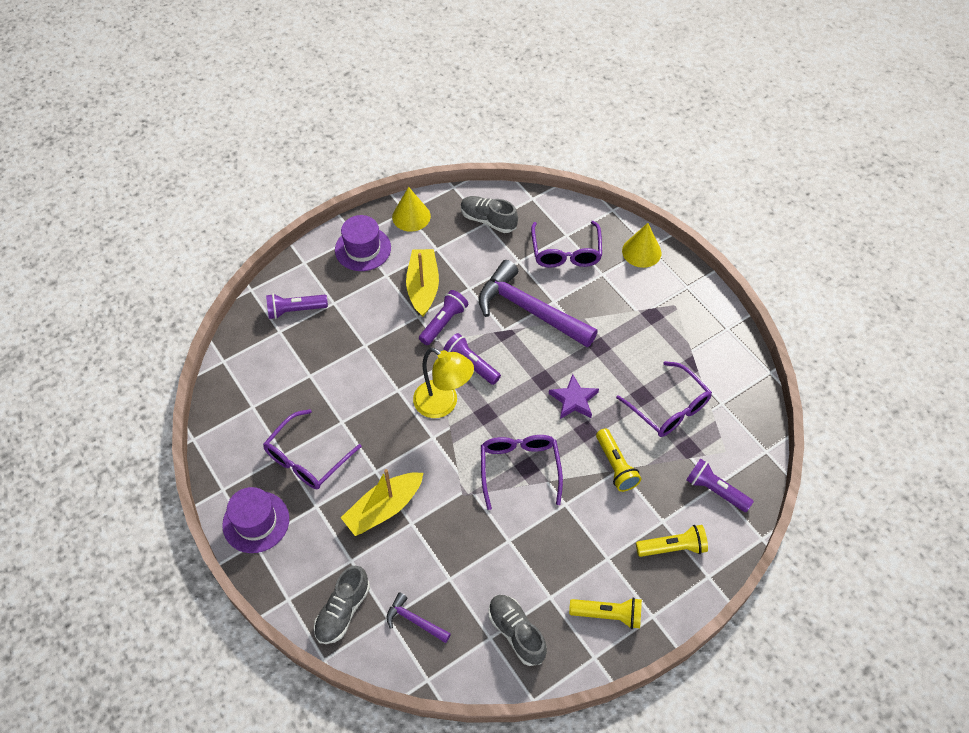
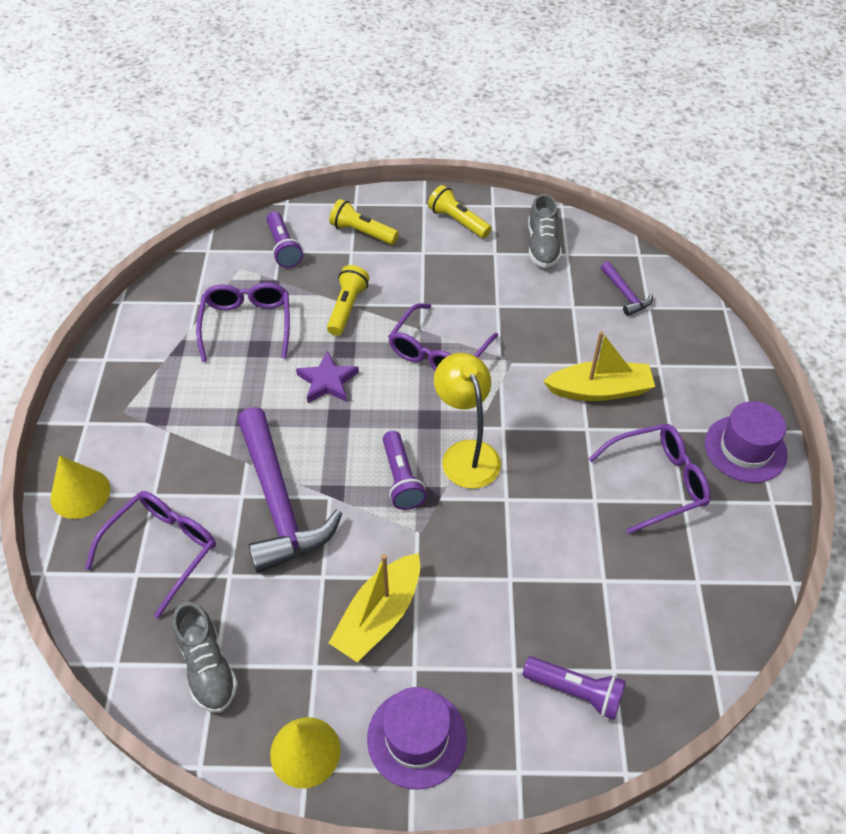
camera: 145 degrees left, 5 degrees down
grey shoe [314,565,370,644] -> none
purple flashlight [419,290,468,345] -> none

